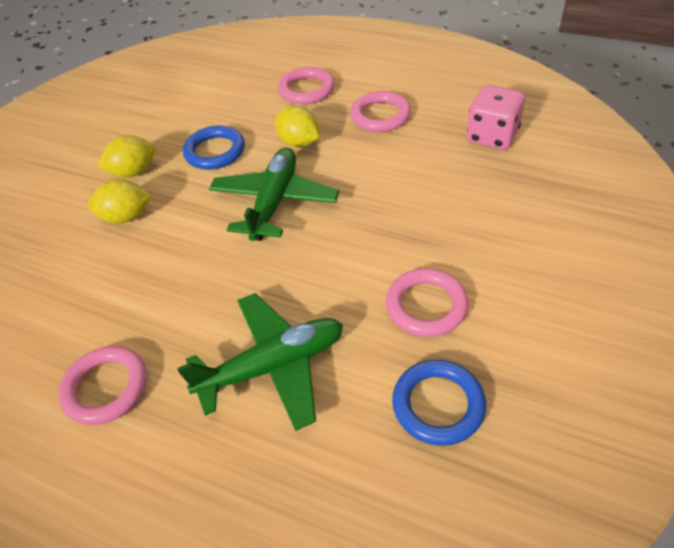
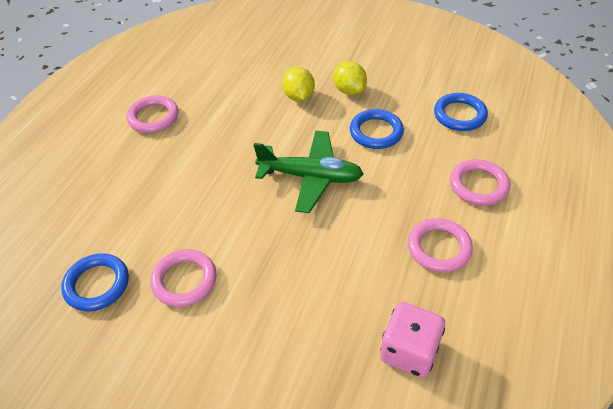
camera: 85 degrees right, 0 degrees up
green plane [177,293,343,431] -> none
yellow lemon [275,106,319,148] -> none
none -> blue ring [434,93,488,131]

